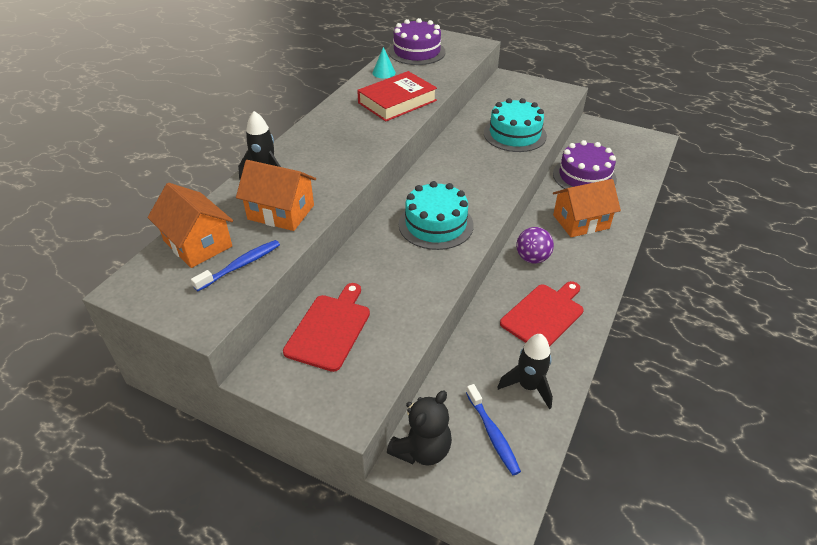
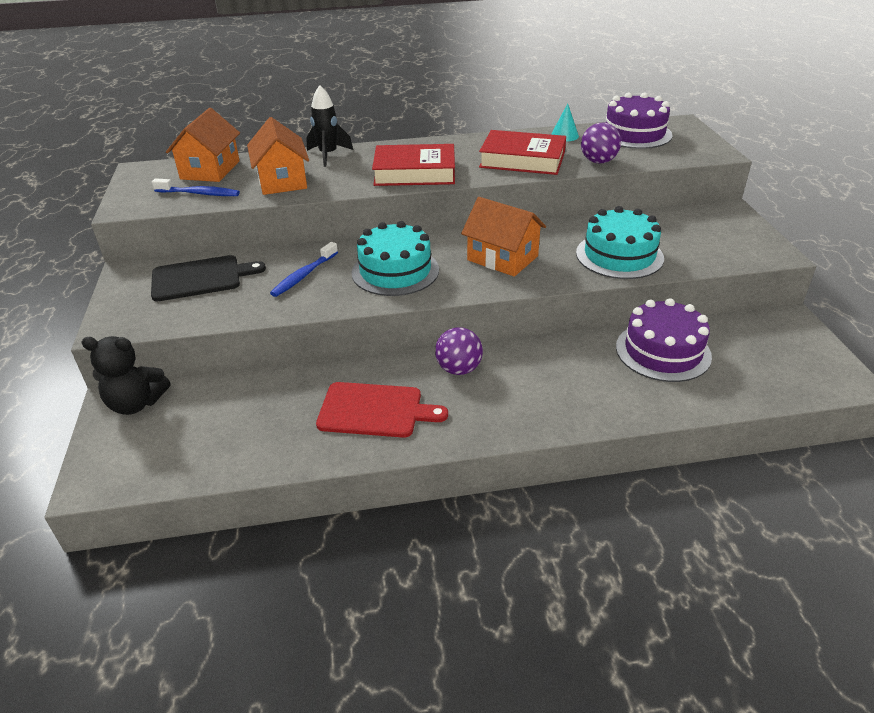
camera: 55 degrees right, 5 degrees down
red cutting board [283,283,370,372] -> black cutting board [151,255,266,301]
blue toothbrush [466,384,521,475] -> blue toothbrush moved to [270,242,338,297]
black rocket [497,334,553,409] -> none
orange house [553,179,621,237] -> orange house moved to [461,197,546,277]
none -> red book [372,144,455,186]
none -> purple ball [581,122,621,164]

